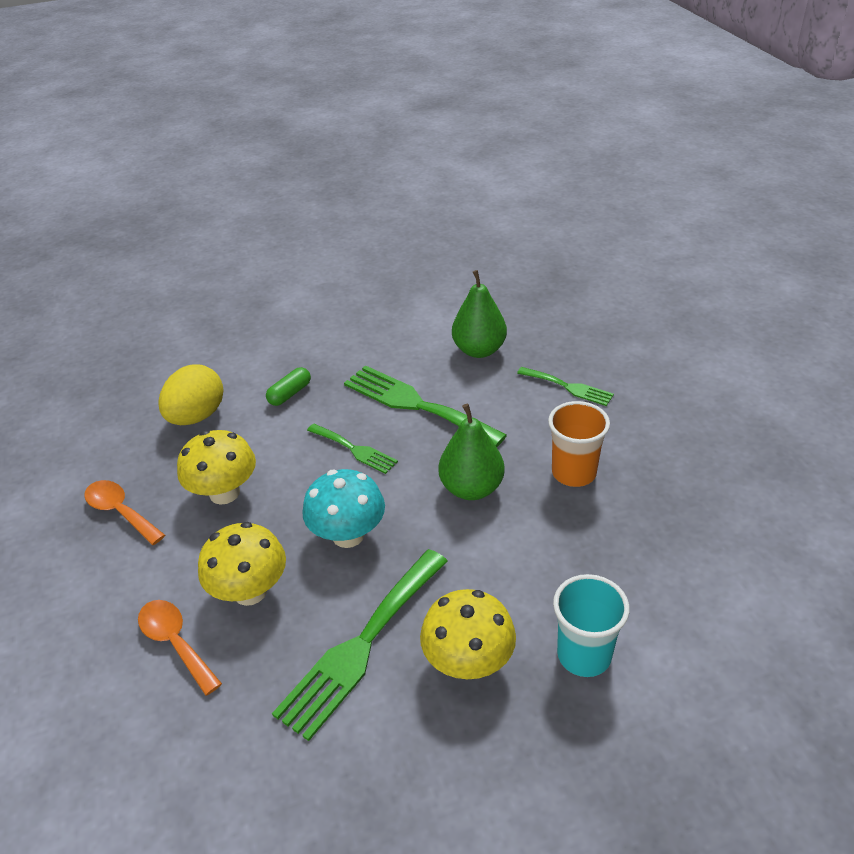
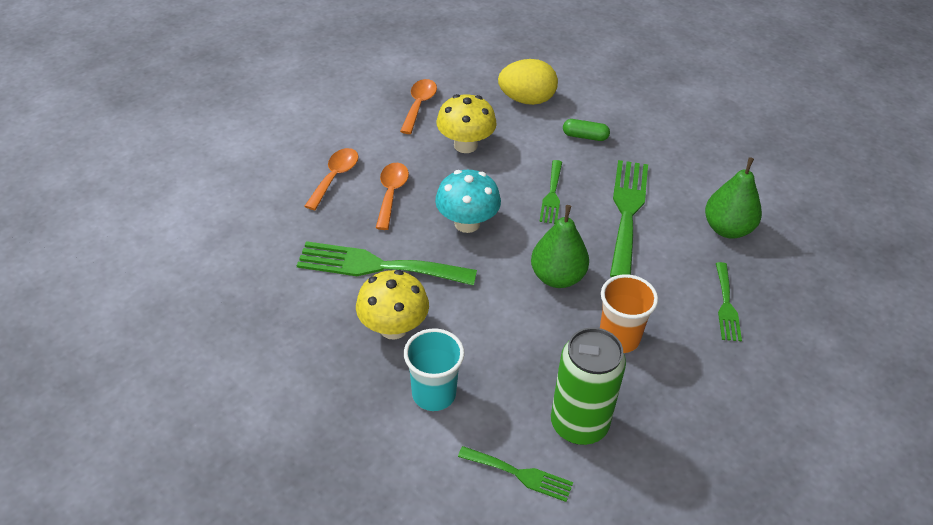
camera: 60 degrees right, 5 degrees up
yellow mushroom [198,522,286,606] -> orange spoon [376,163,409,230]
none -> green fork [458,446,573,502]
none -> green can [551,327,626,445]

